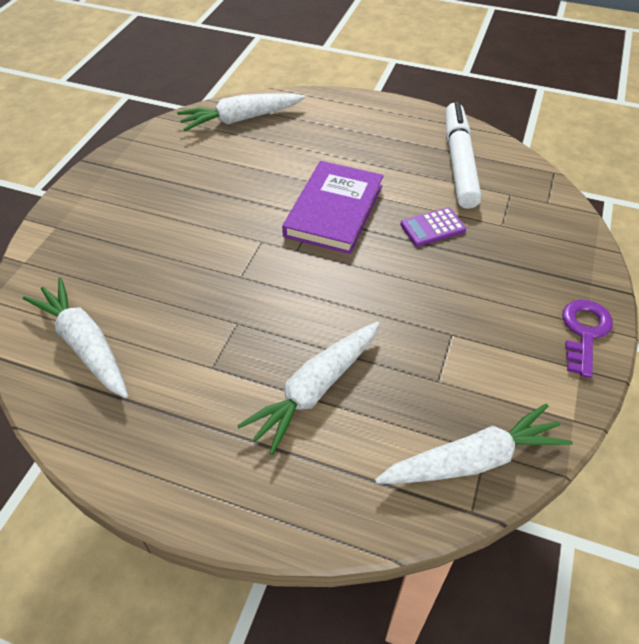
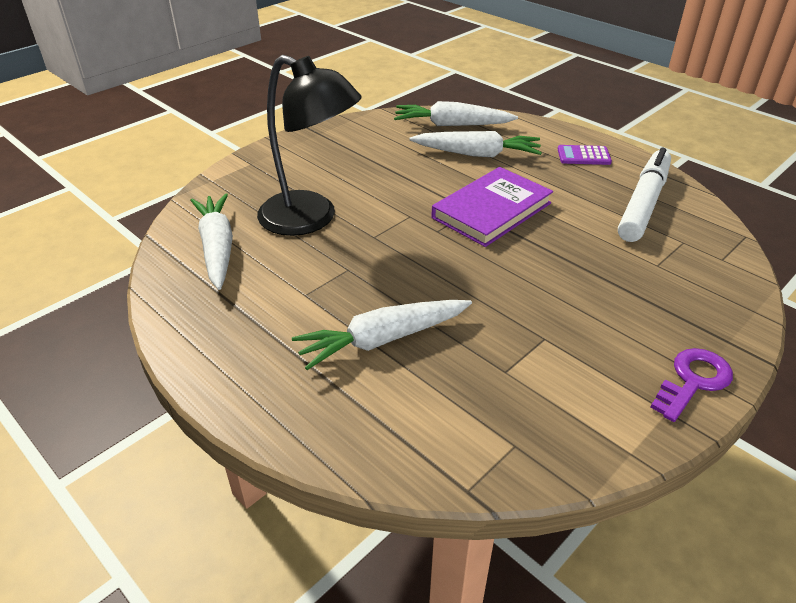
camera: 25 degrees right, 10 degrees down
white carrot [375,403,573,484] -> white carrot moved to [409,131,542,157]
purple calculator [400,207,466,247] -> purple calculator moved to [558,145,612,165]
none -> black lamp [257,55,362,236]

